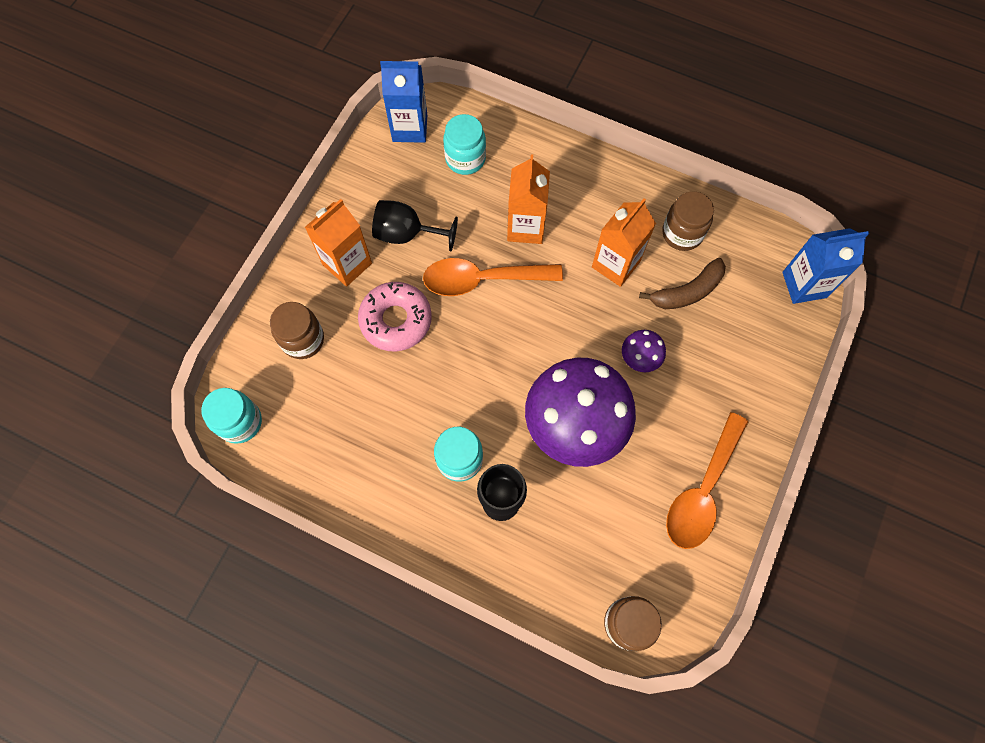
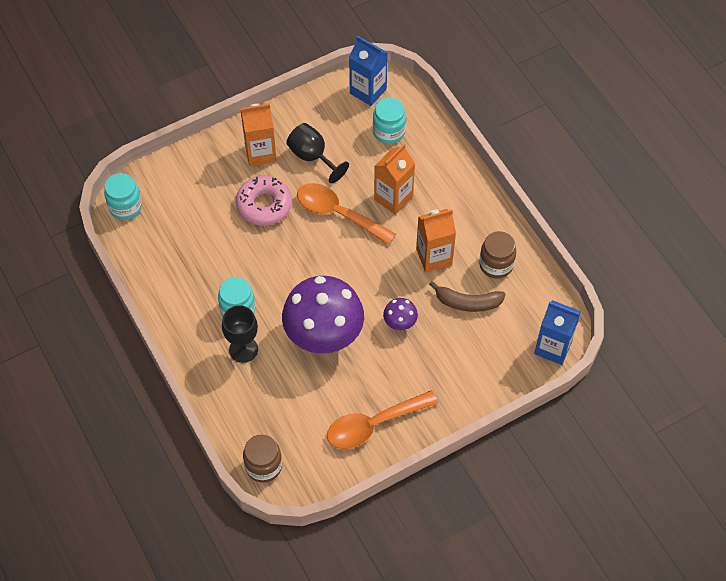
camera: 35 degrees right, 10 degrees down
brown jar [270,302,324,359] -> none

